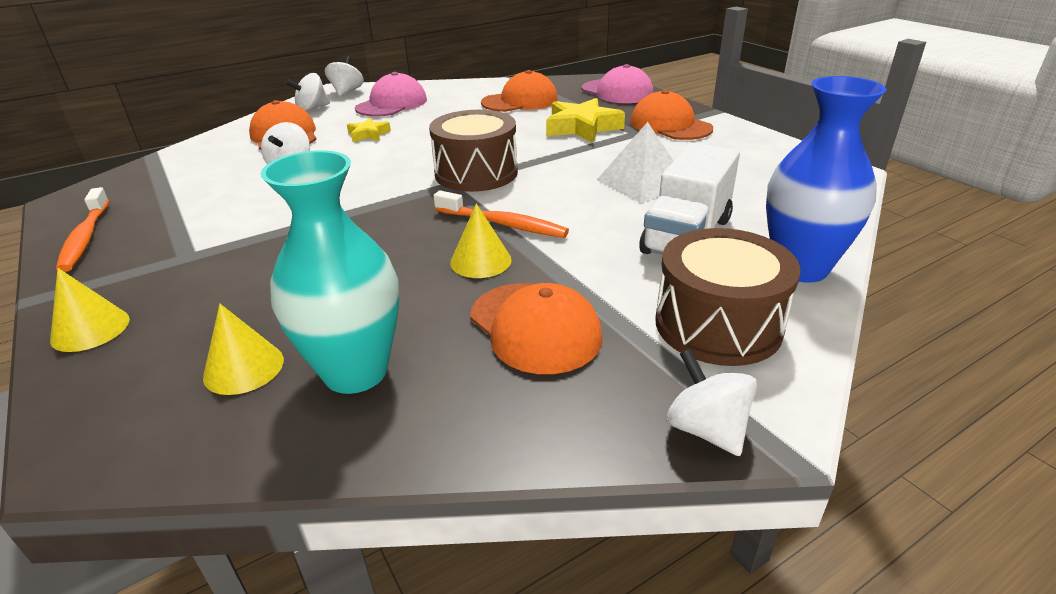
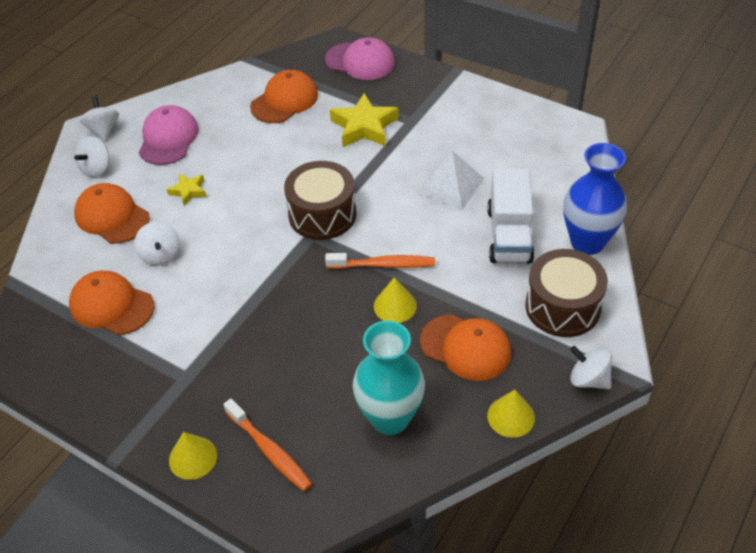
camera: 25 degrees left, 15 degrees up
orange toothbrush [56,187,109,272] -> orange toothbrush moved to [223,399,312,491]
yellow cone [203,304,284,395] -> yellow cone moved to [487,390,535,438]
orange cap [630,90,713,140] -> orange cap moved to [69,271,154,335]

